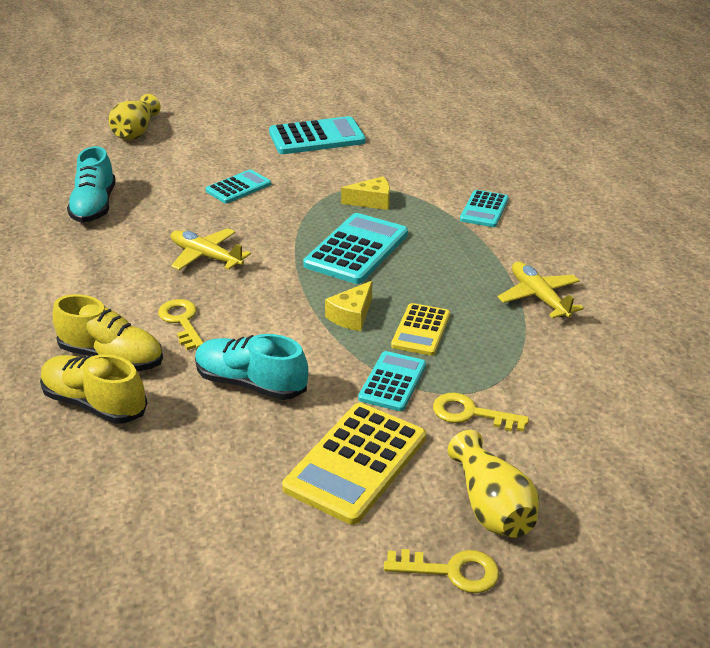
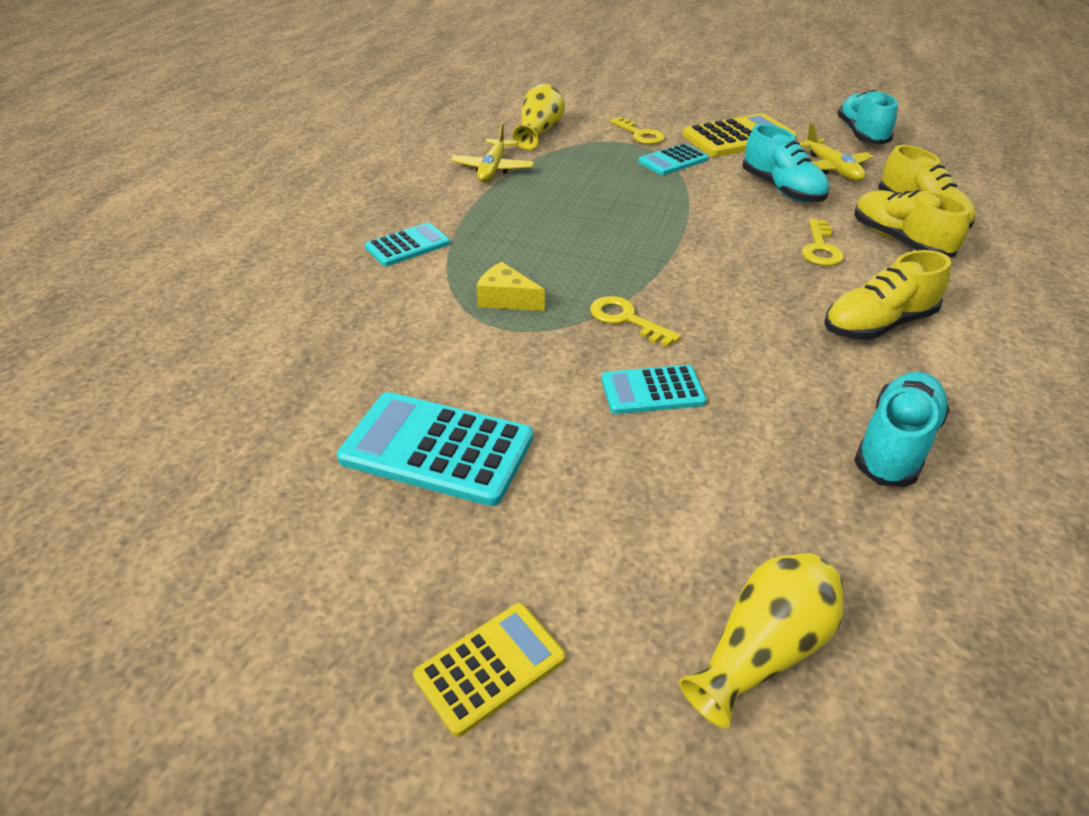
camera: 145 degrees left, 5 degrees up
yellow plane [171,228,251,270] -> yellow plane moved to [800,123,873,181]
turquoise calculator [303,213,408,284] -> none
yellow cheese [325,281,372,331] -> none
yellow key [384,549,499,593] -> yellow key moved to [590,296,681,347]
yellow calculator [391,303,450,356] -> yellow calculator moved to [413,603,566,737]
yellow vase [448,430,539,538] -> yellow vase moved to [512,84,565,150]
none -> yellow shoe [824,250,951,340]
none -> turquoise shoe [837,90,898,145]

